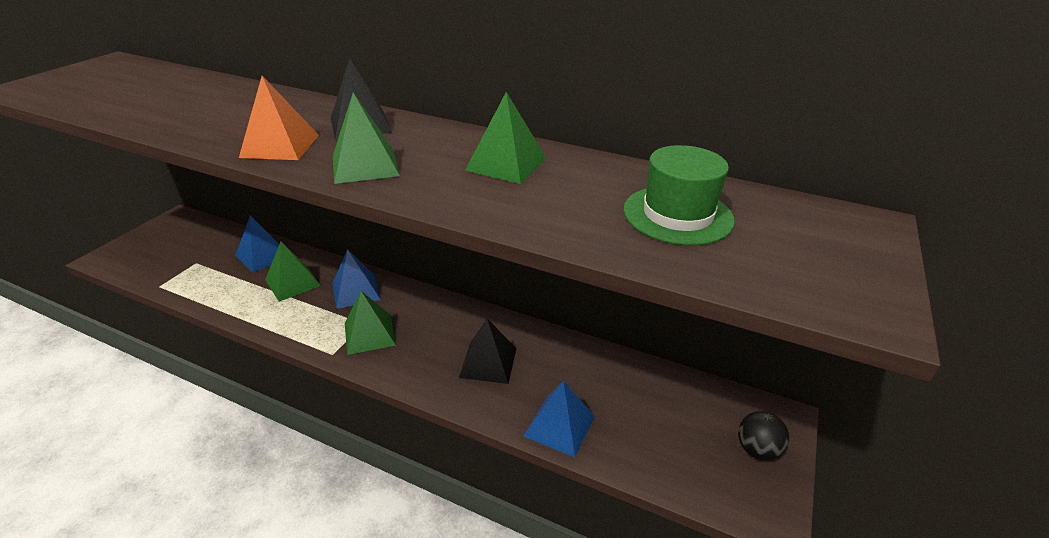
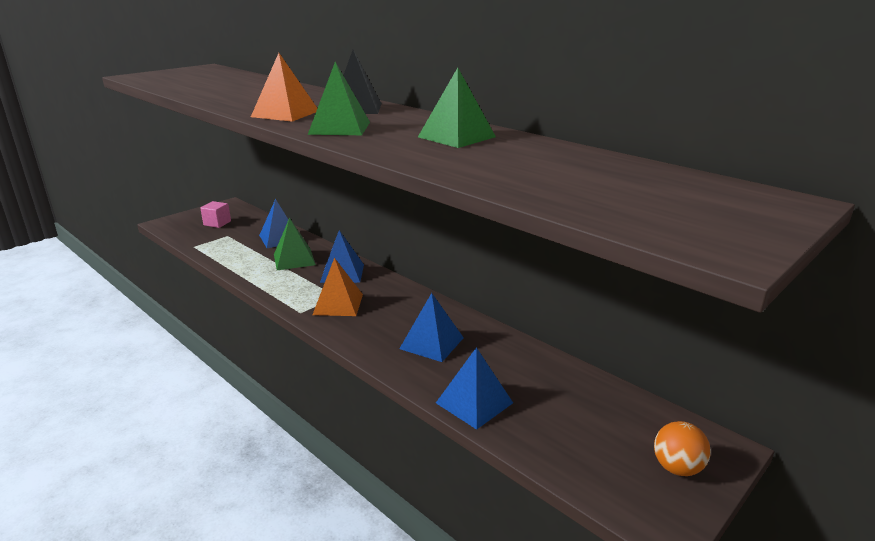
camera: 20 degrees right, 10 degrees down
green pyramid [345,291,396,355] -> orange pyramid [312,258,363,316]
black pyramid [459,319,516,384] -> blue pyramid [399,293,464,362]
green hat [623,145,735,245] -> none
black ball [738,411,789,460] -> orange ball [654,421,711,476]
none -> pink cube [200,201,231,228]

